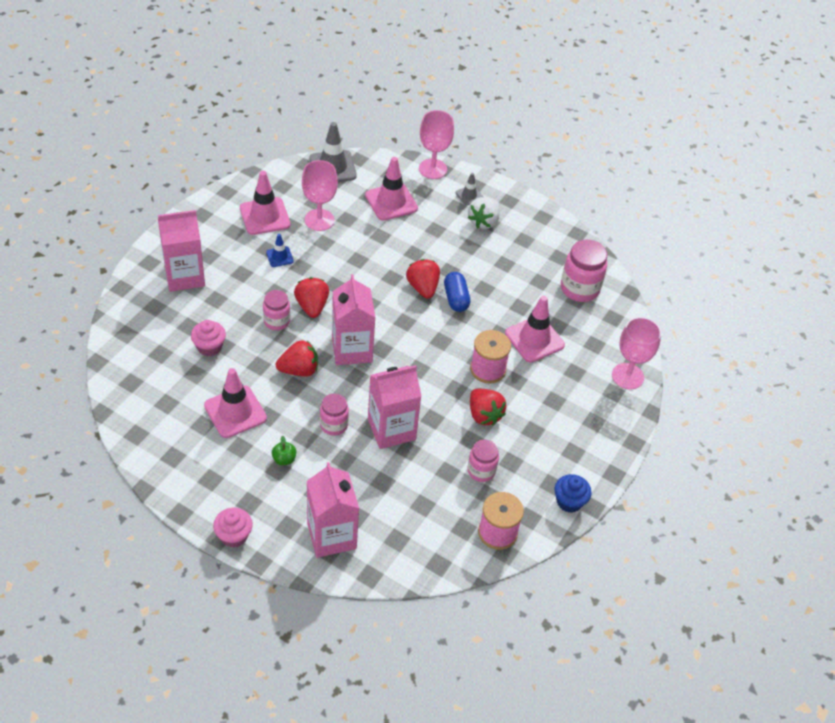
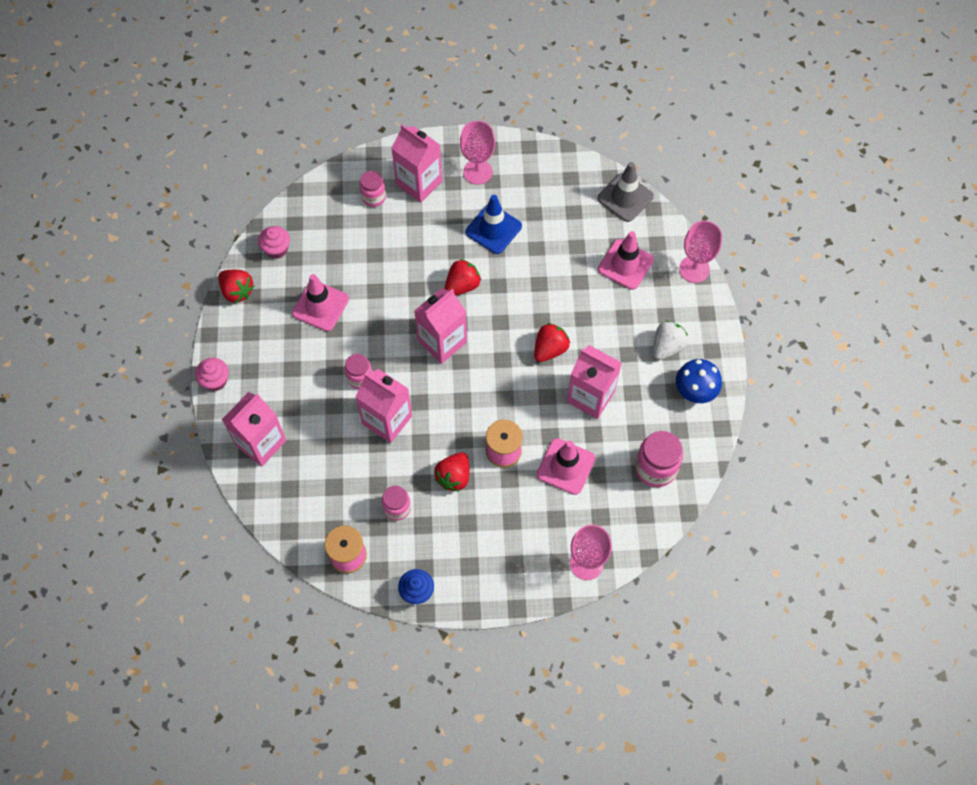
camera: 60 degrees right, 15 degrees up
pink cupcake [191,320,226,356] -> pink cupcake moved to [258,226,290,259]
pink traffic cone [240,171,290,235] -> none
pink jar [263,290,290,330] -> pink jar moved to [360,171,386,207]
blue traffic cone [266,234,294,267] -> blue traffic cone [466,195,522,254], size x1.92
green apple [272,436,296,465] -> none
red strawberry [275,340,318,377] -> red strawberry moved to [218,270,254,303]
pink goblet [302,160,338,231] -> pink goblet moved to [460,121,495,185]
blue capsule [444,272,471,312] -> none
grey traffic cone [456,173,483,205] -> none
white strawberry [468,197,500,229] -> white strawberry turned 135 degrees clockwise [653,321,688,360]
none -> pink carton [567,345,622,419]
none -> blue mushroom [676,359,722,403]

